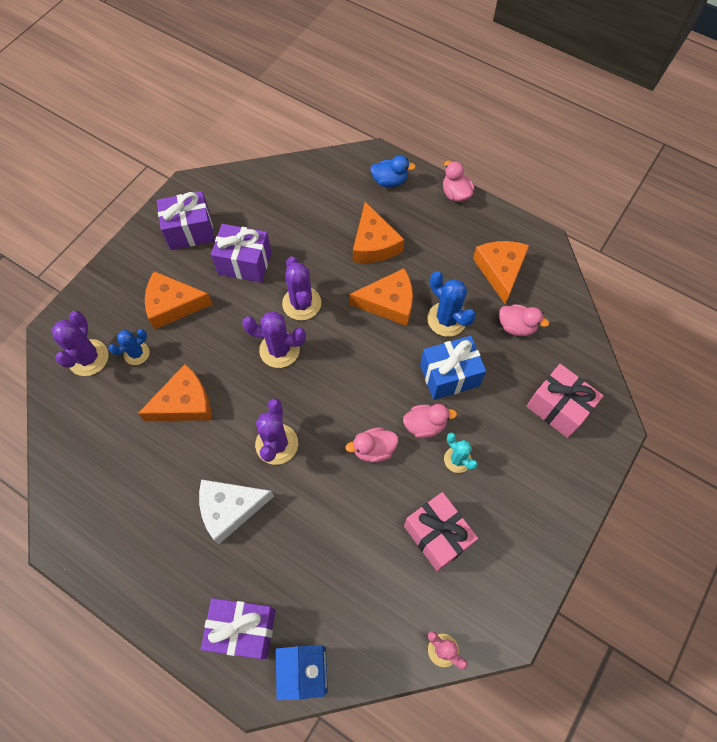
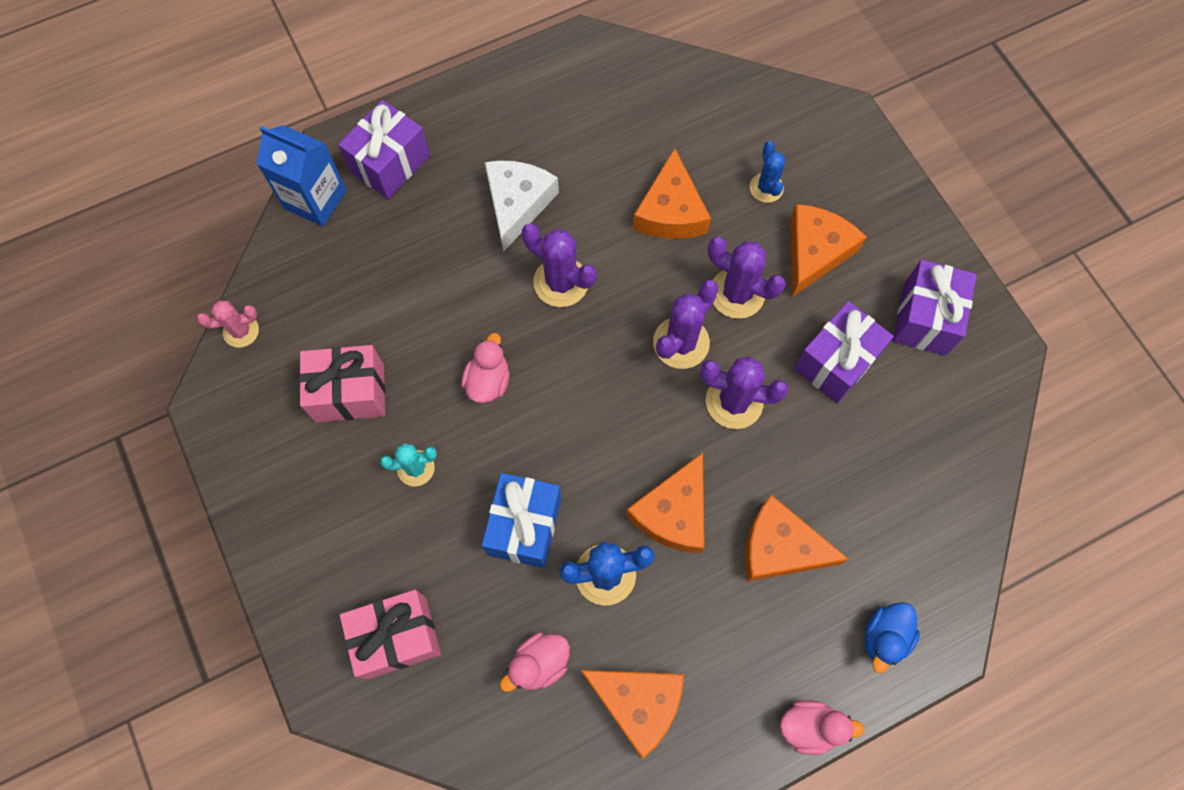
camera: 120 degrees right, 5 degrees up
purple cactus [52,311,109,376] -> purple cactus moved to [708,236,786,319]
pink duck [403,404,457,438] -> none

